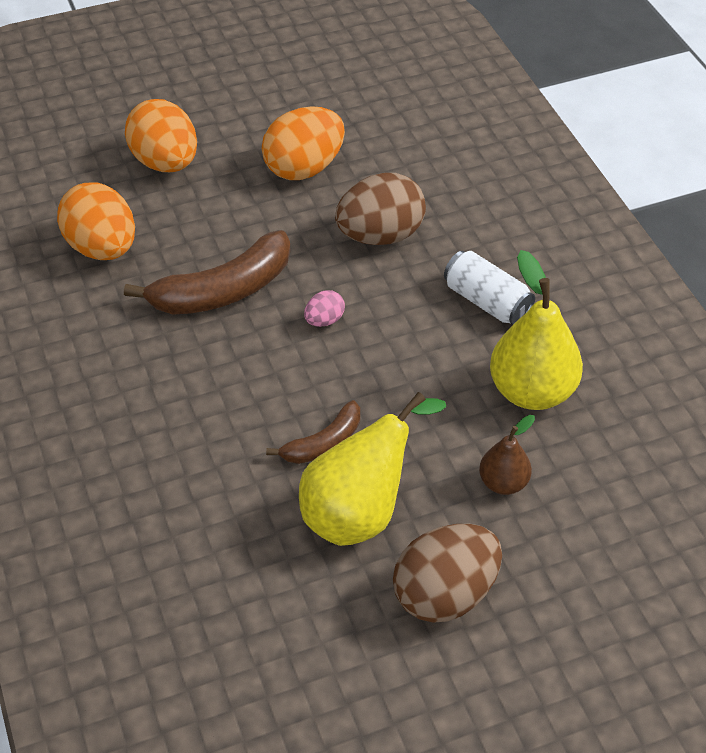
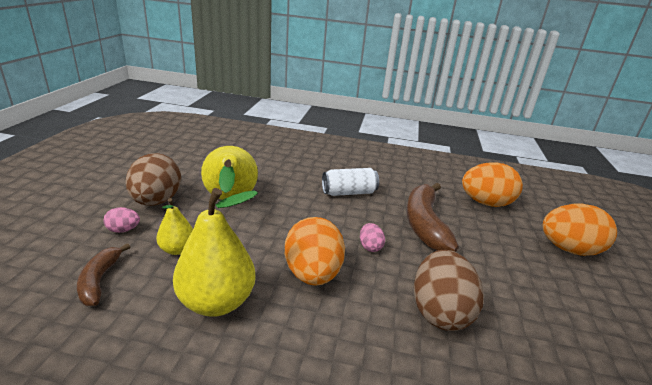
camera: 120 degrees right, 20 degrees down
orange egg [262,106,345,180] -> orange egg moved to [285,217,345,286]
brown banana [266,400,360,464] -> brown banana moved to [77,243,130,306]
white can [444,251,535,325] -> white can moved to [322,168,379,196]
brown pear [479,415,535,495] -> yellow pear [156,198,193,255]
none -> pink egg [103,207,140,233]

